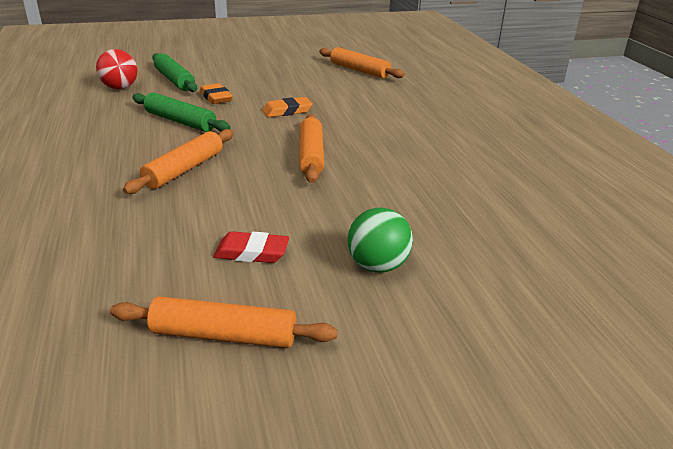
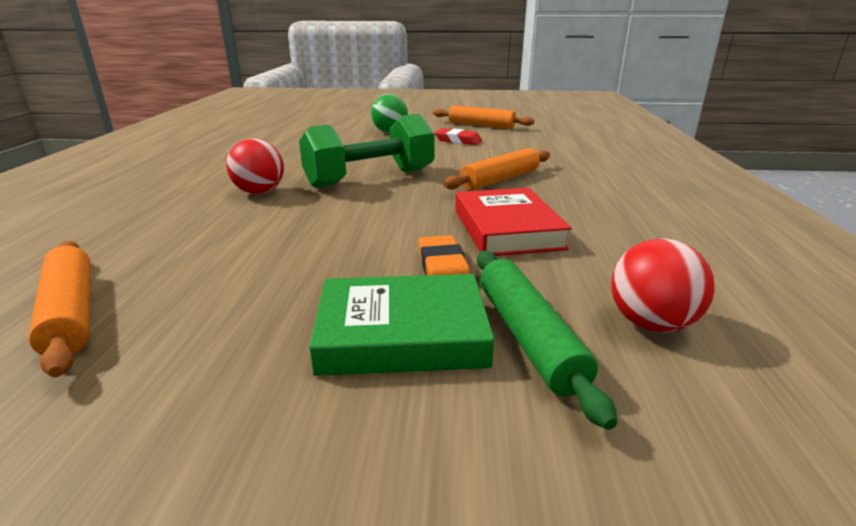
camera: 160 degrees left, 5 degrees down
green rolling pin [132,93,231,132] -> red book [455,188,572,256]
orange eraser [262,97,313,117] -> none
orange rolling pin [299,114,324,183] -> green dumbbell [299,114,435,188]
none -> red ball [226,139,284,194]
none -> green book [309,274,494,376]

